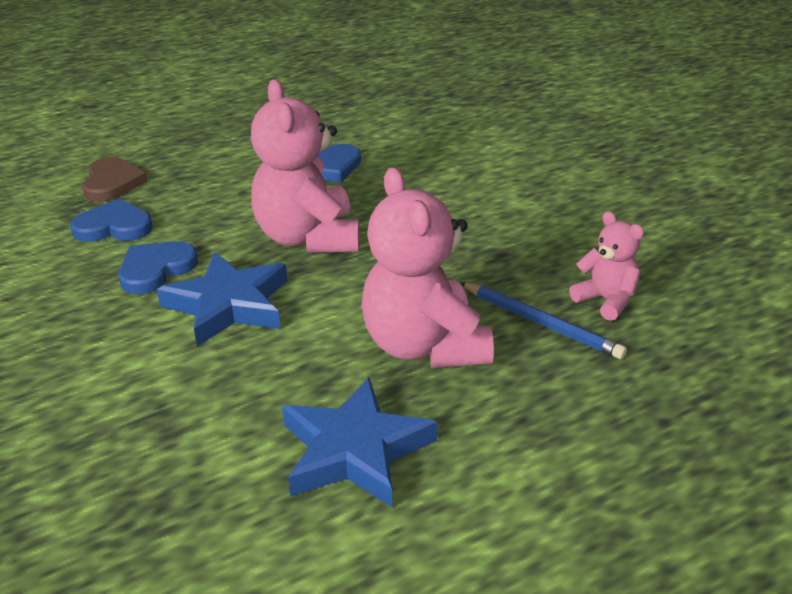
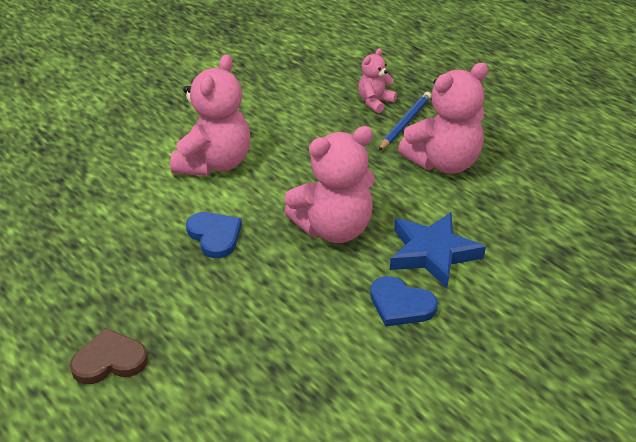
camera: 100 degrees left, 5 degrees up
blue heart [70,199,153,242] -> none
brown heart [82,157,148,202] -> brown heart moved to [70,328,148,384]
blue star [282,377,437,507] -> none
none -> pink teddy bear [170,54,250,176]

